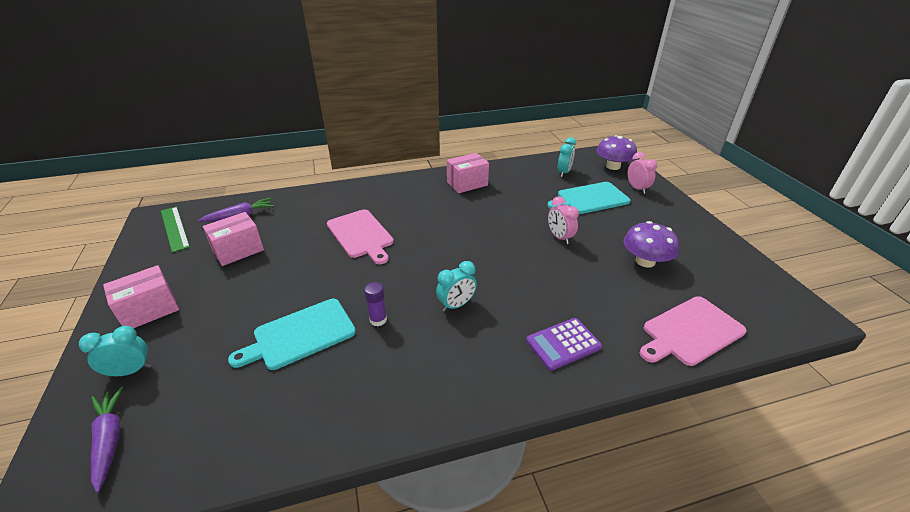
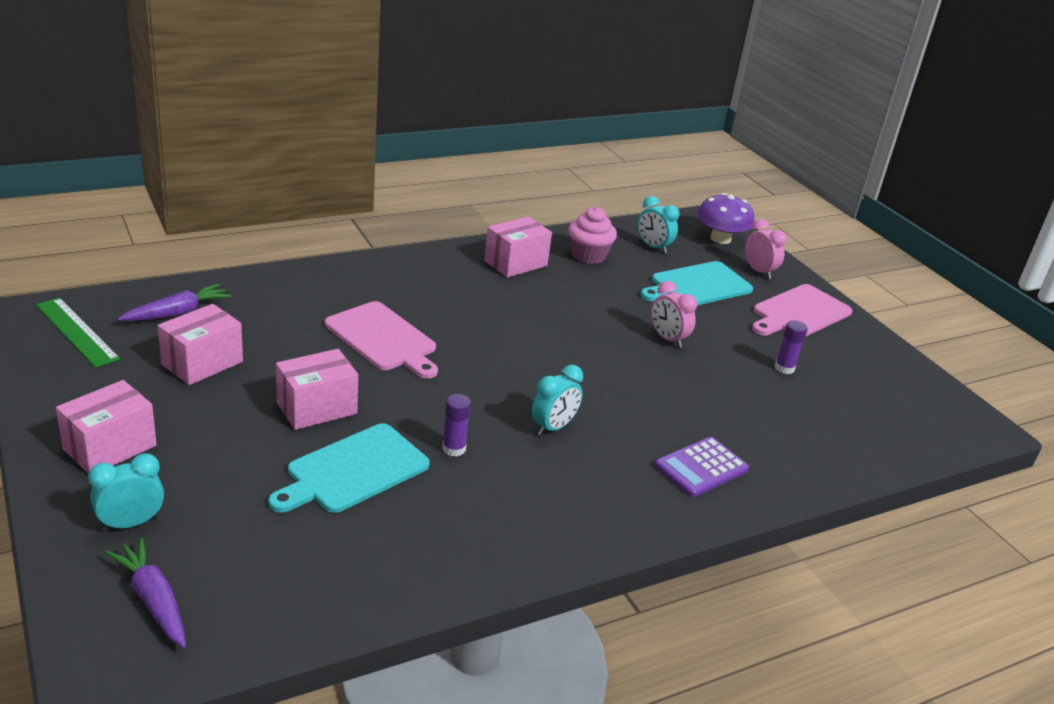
camera: 15 degrees left, 5 degrees down
turquoise clock [558,137,576,177] -> turquoise clock turned 120 degrees clockwise [637,196,679,254]
purple mushroom [624,221,679,268] -> purple glue stick [775,320,808,374]
pink cutting board [640,296,747,366] -> pink cutting board moved to [752,284,852,337]
none -> pink box [276,349,358,430]
none -> pink cupcake [568,207,617,264]

